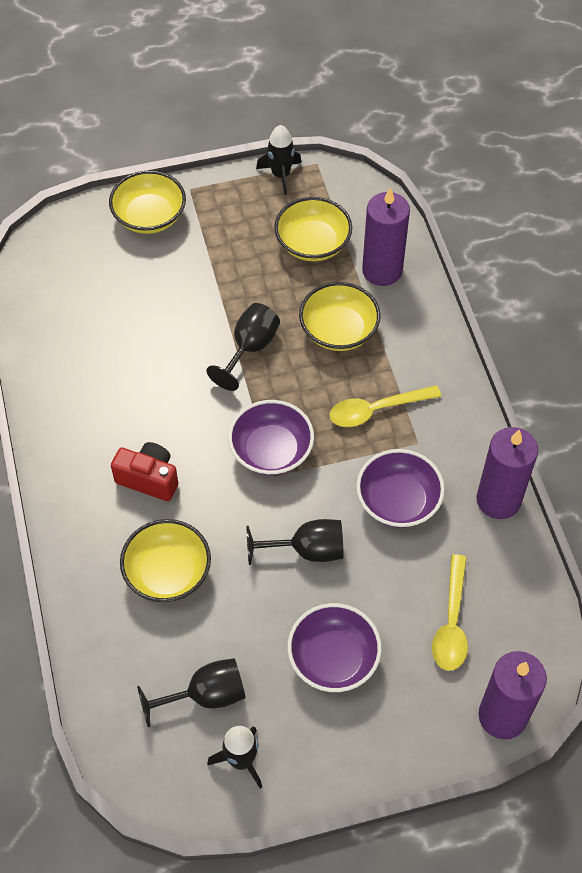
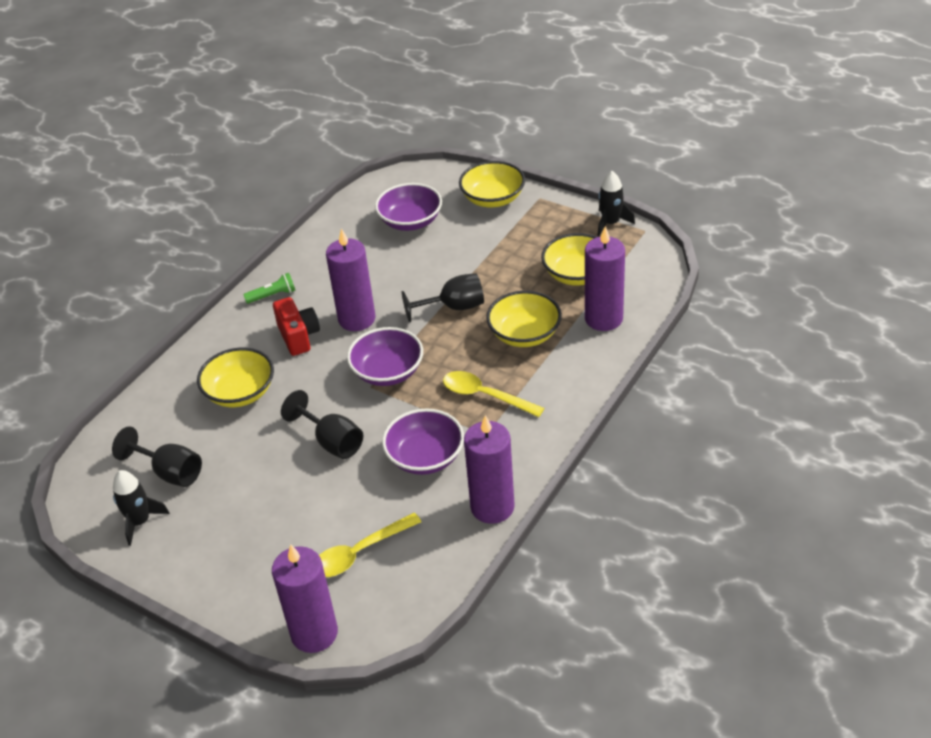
camera: 50 degrees right, 15 degrees down
purple bowl [287,603,382,692] -> purple bowl moved to [375,183,442,231]
none -> green flashlight [243,273,296,304]
none -> purple candle [326,228,375,331]

